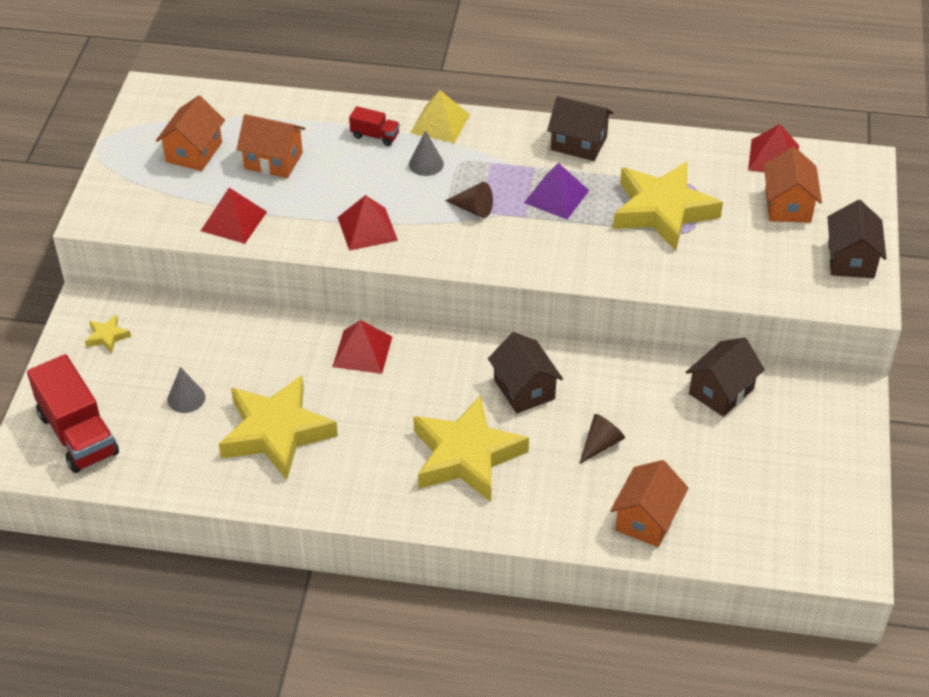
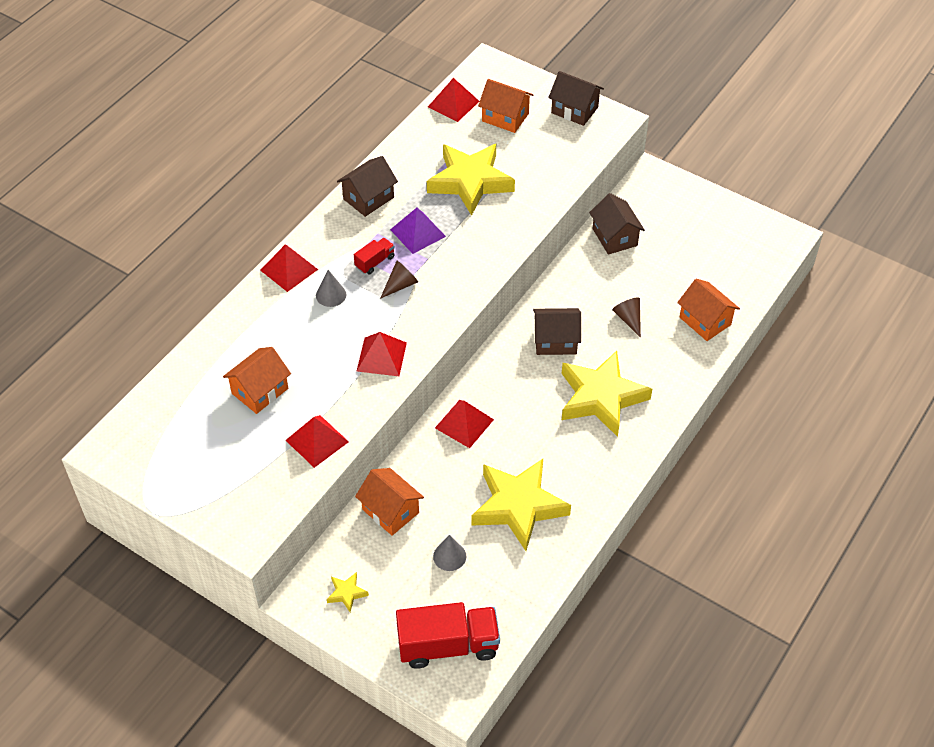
camera: 65 degrees left, 5 degrees up
orange house [156,95,225,171] -> orange house moved to [355,468,424,536]
red truck [349,106,400,146] -> red truck moved to [354,238,395,274]
yellow pyramid [411,90,470,143] -> red pyramid [260,244,318,292]

